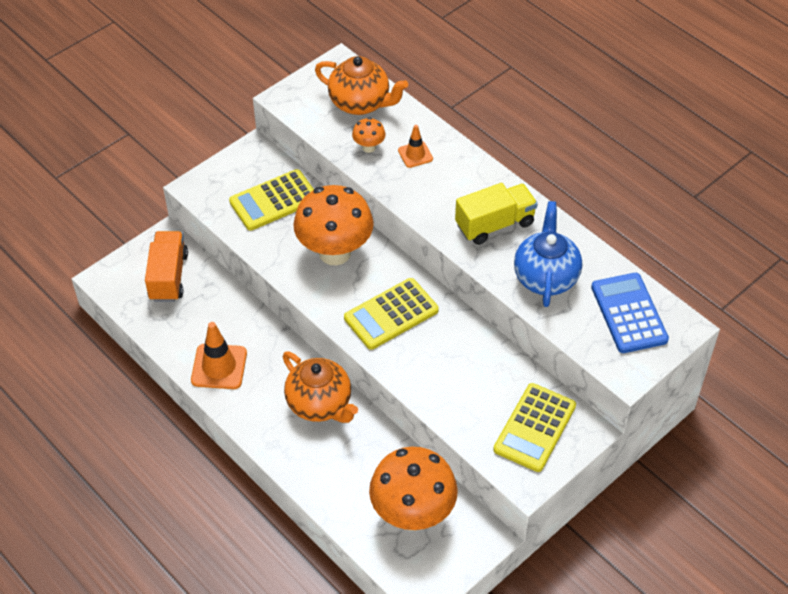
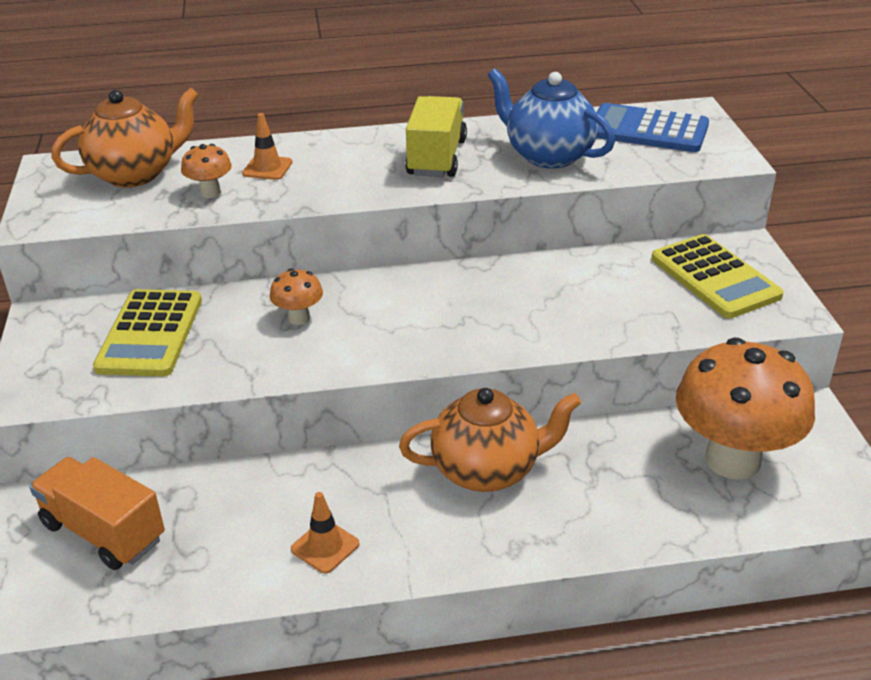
camera: 55 degrees left, 15 degrees down
orange traffic cone [191,322,247,389] -> orange traffic cone [291,492,360,574], size x0.59
orange mushroom [293,185,374,265] -> orange mushroom [270,268,323,325], size x0.43
yellow calculator [344,278,439,350] -> none

